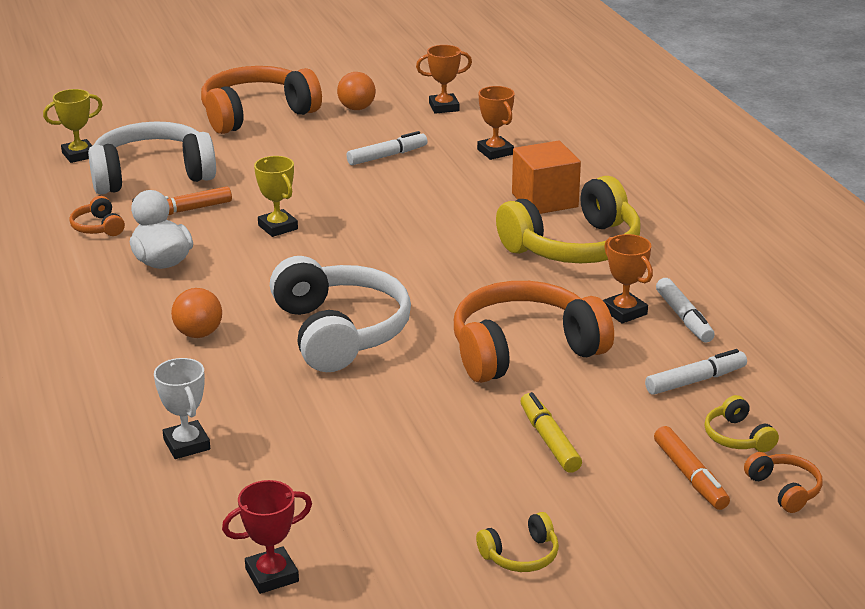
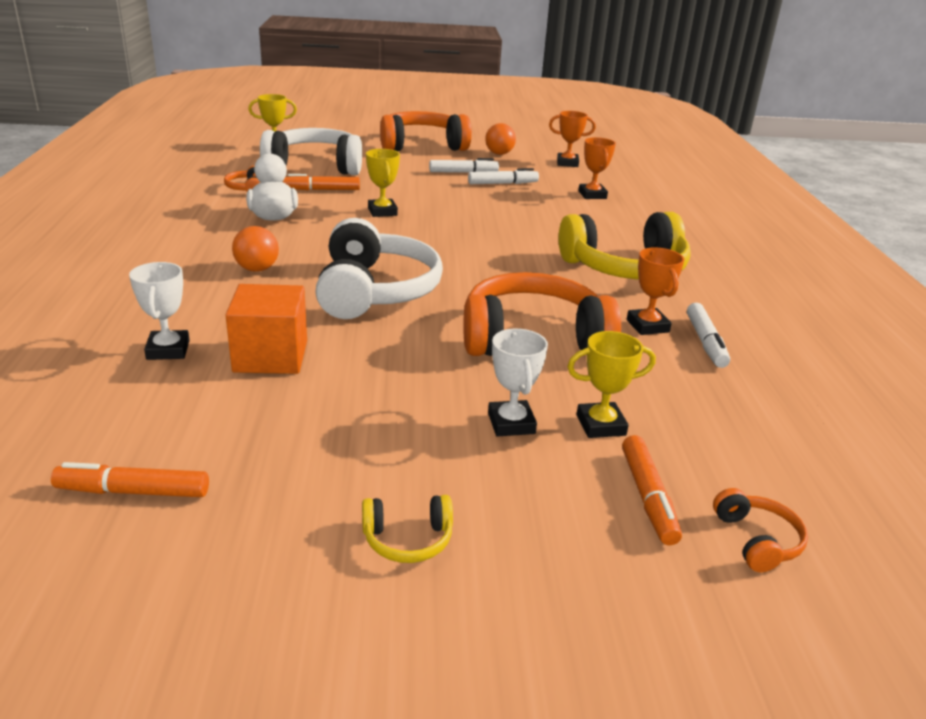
camera: 15 degrees right, 0 degrees up
red trophy [222,480,312,594] -> orange marker [51,462,209,497]
orange cube [512,141,581,214] -> orange cube moved to [226,284,307,374]
yellow marker [521,392,582,473] -> white trophy [488,328,548,436]
white marker [645,349,747,395] -> white marker moved to [429,158,499,173]
yellow headphones [704,395,779,452] -> none
none -> yellow trophy [567,331,656,438]

